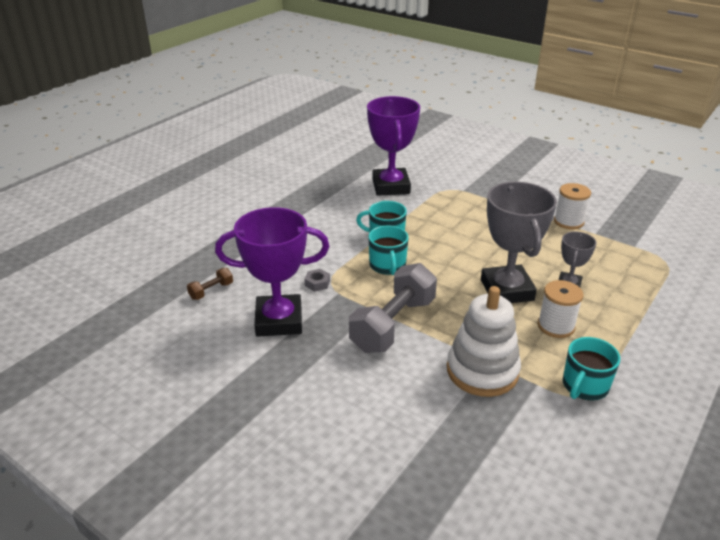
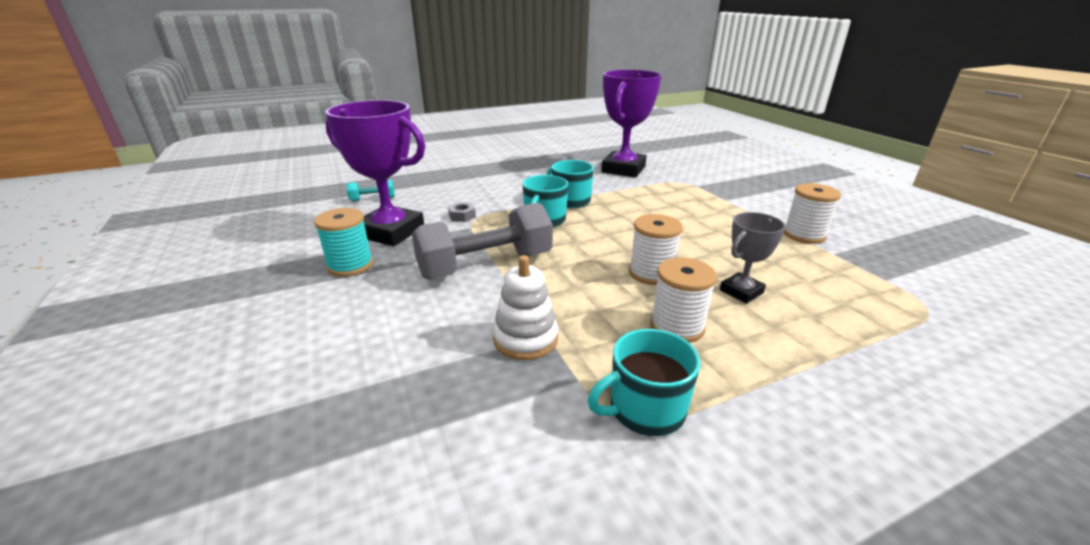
camera: 30 degrees right, 5 degrees down
brown dumbbell [187,268,233,300] -> turquoise dumbbell [347,180,395,201]
white stacking toy [447,286,521,397] -> white stacking toy [493,255,558,360], size x0.64
grey trophy [481,182,557,303] -> white spool [629,214,683,285]
none -> turquoise spool [314,208,373,277]

